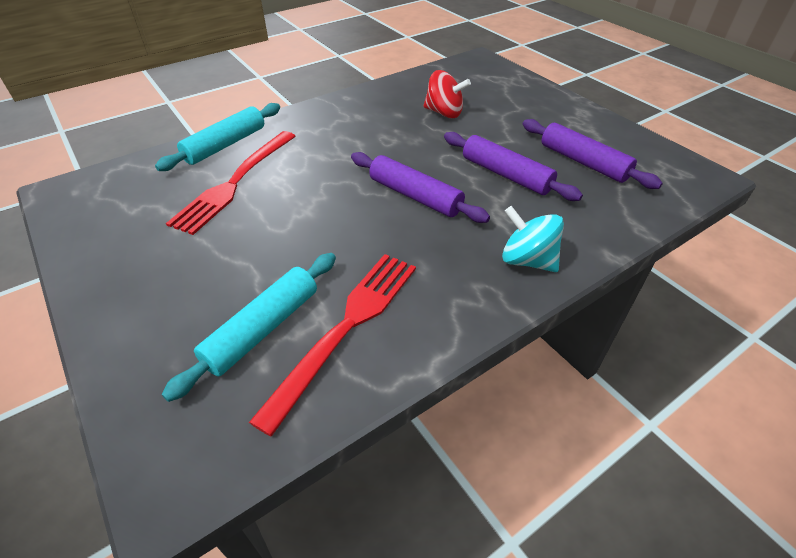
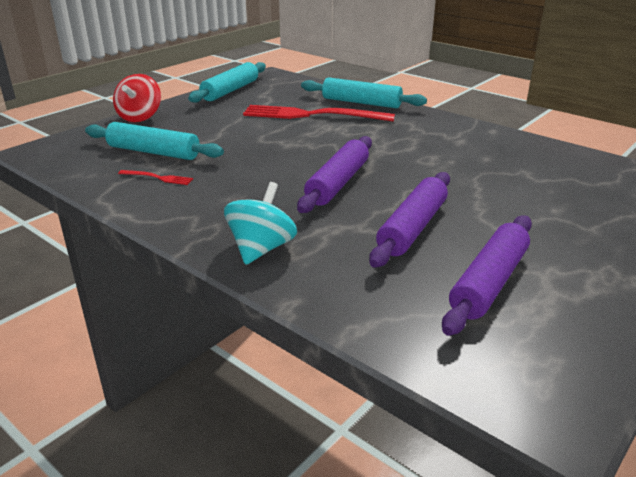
camera: 75 degrees right, 15 degrees down
red fork [249,254,416,436] -> red fork [118,170,193,185], size x0.41
red spinning top [424,70,471,118] -> red spinning top moved to [113,74,161,122]
none -> turquoise rolling pin [188,62,266,103]

